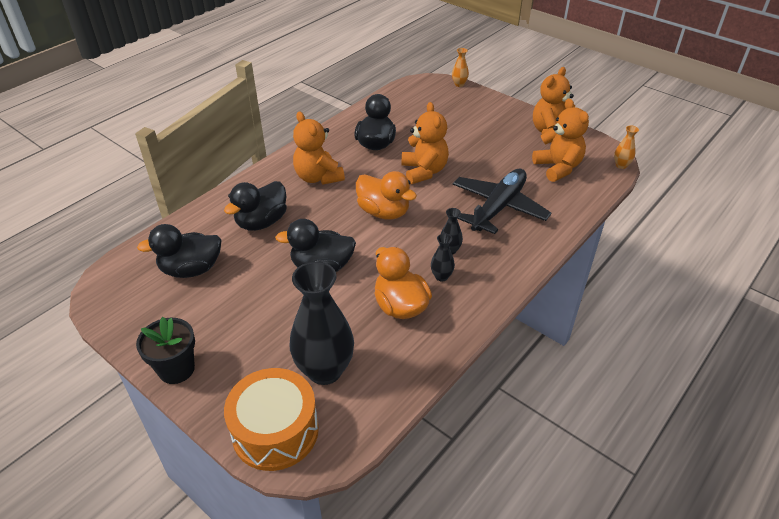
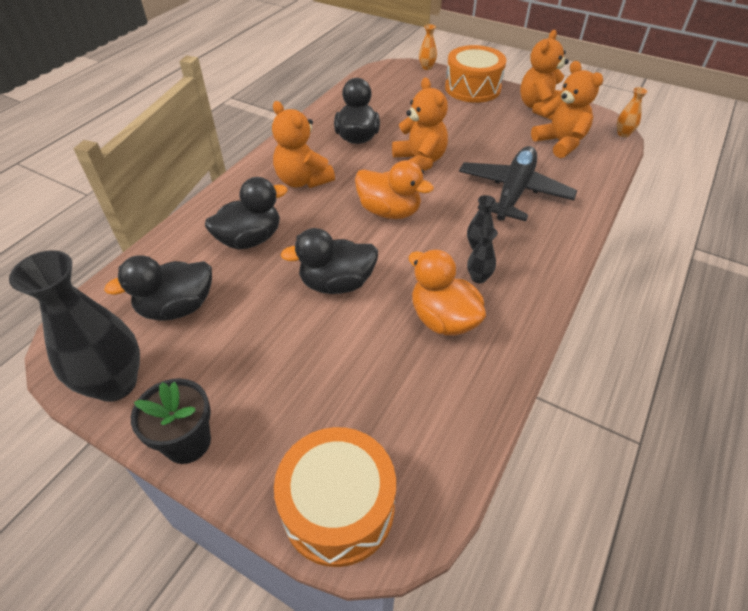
camera: 10 degrees left, 5 degrees up
black duck [224,181,287,231] -> black duck turned 150 degrees counterclockwise [205,177,288,250]
black vase [290,261,354,385] -> black vase moved to [9,250,140,402]
none -> orange drum [445,45,507,103]

